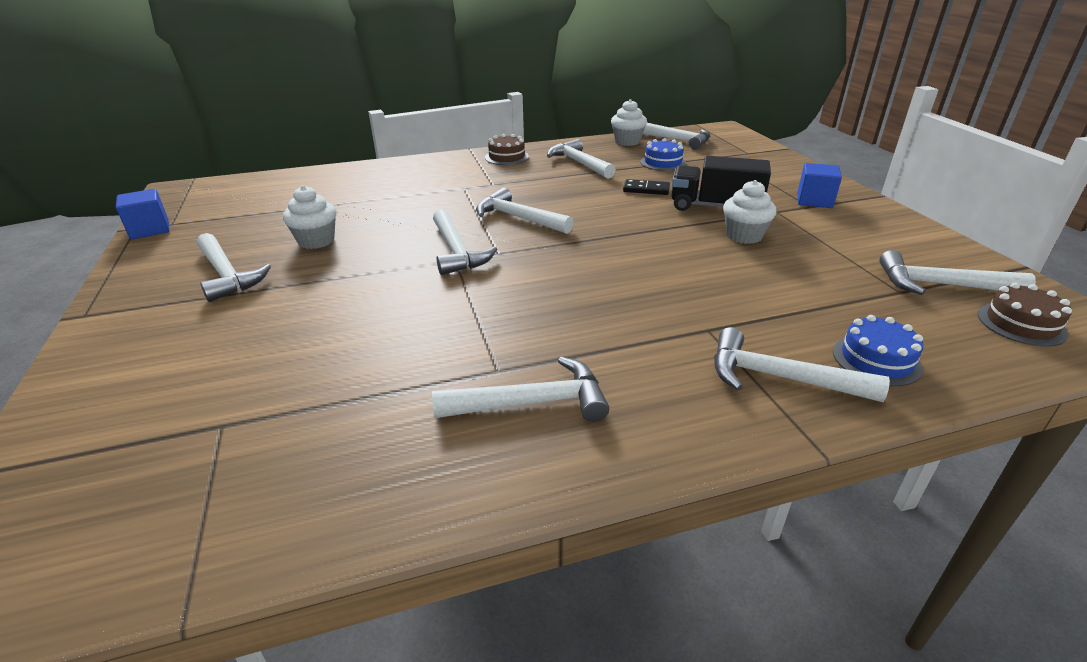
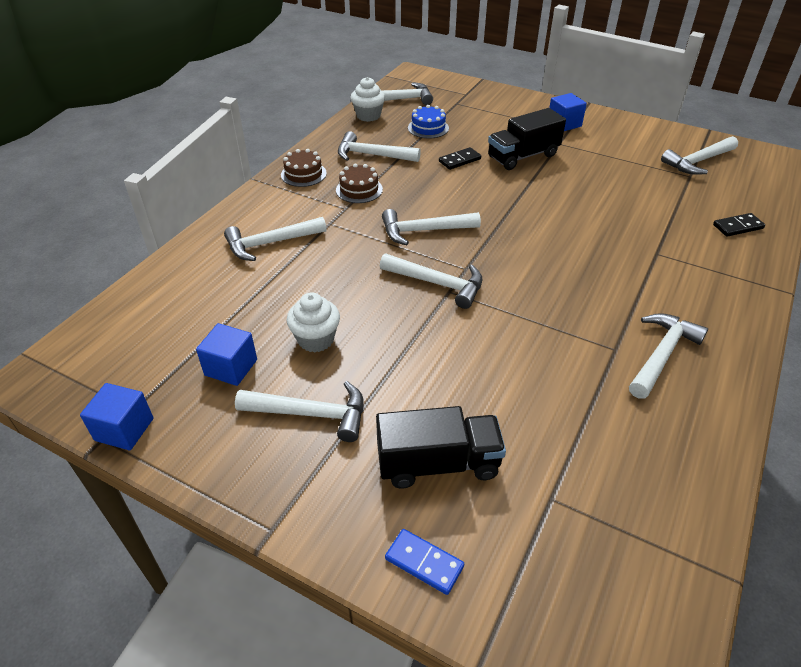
camera: 45 degrees left, 10 degrees up
white hammer [714,327,890,402] -> white hammer moved to [224,217,326,261]
white cupcake [723,180,777,244] -> none
blue cake [833,315,923,386] -> black domino [713,213,765,237]
brown cake [978,283,1072,347] -> brown cake moved to [336,163,383,203]
none -> blue cube [196,323,257,386]
none -> black truck [376,406,506,489]
none -> blue domino [385,529,464,595]

